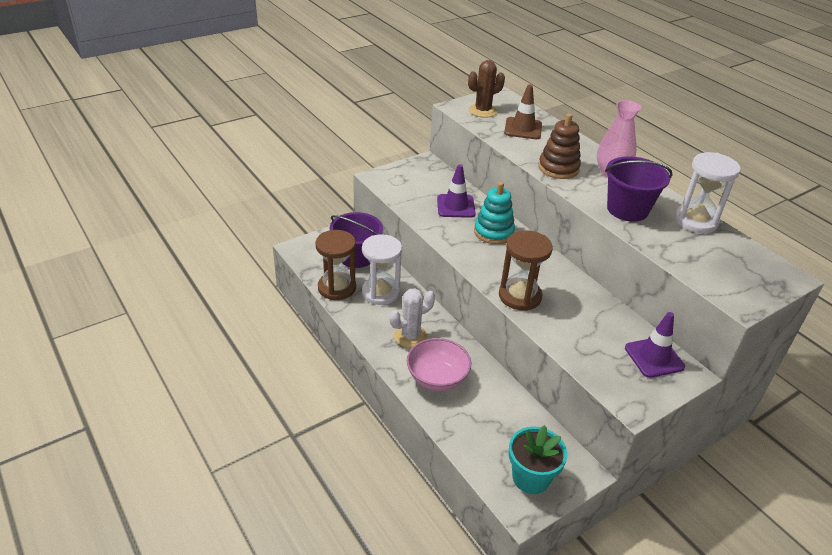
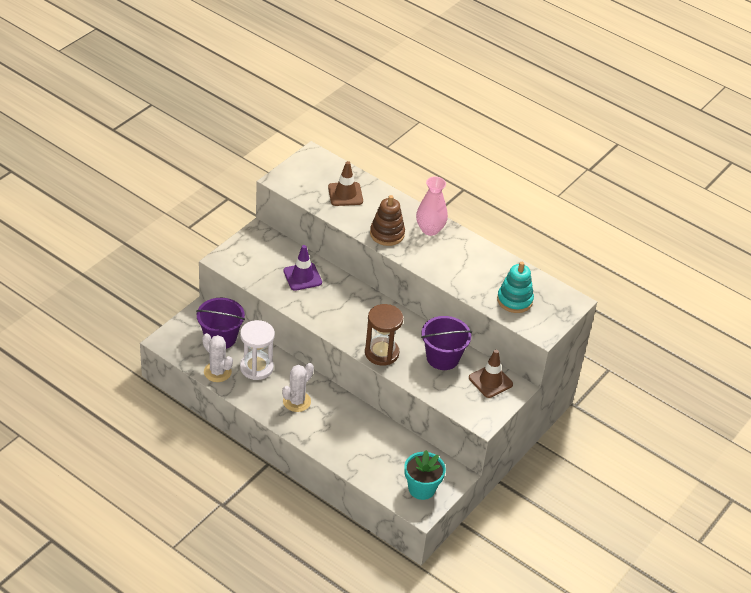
camera: 20 degrees left, 5 degrees up
brown hourglass [315,230,356,300] -> white cactus [202,333,233,382]
pink bowl [407,338,471,391] -> none
brown cactus [468,60,505,118] -> none
turquoise stacking toy [474,182,515,244] -> turquoise stacking toy moved to [497,262,534,313]
purple bucket [605,156,672,222] -> purple bucket moved to [421,316,472,370]
purple traffic cone [625,312,685,378] -> brown traffic cone [469,350,513,398]
white hourglass [674,152,741,233] -> none

